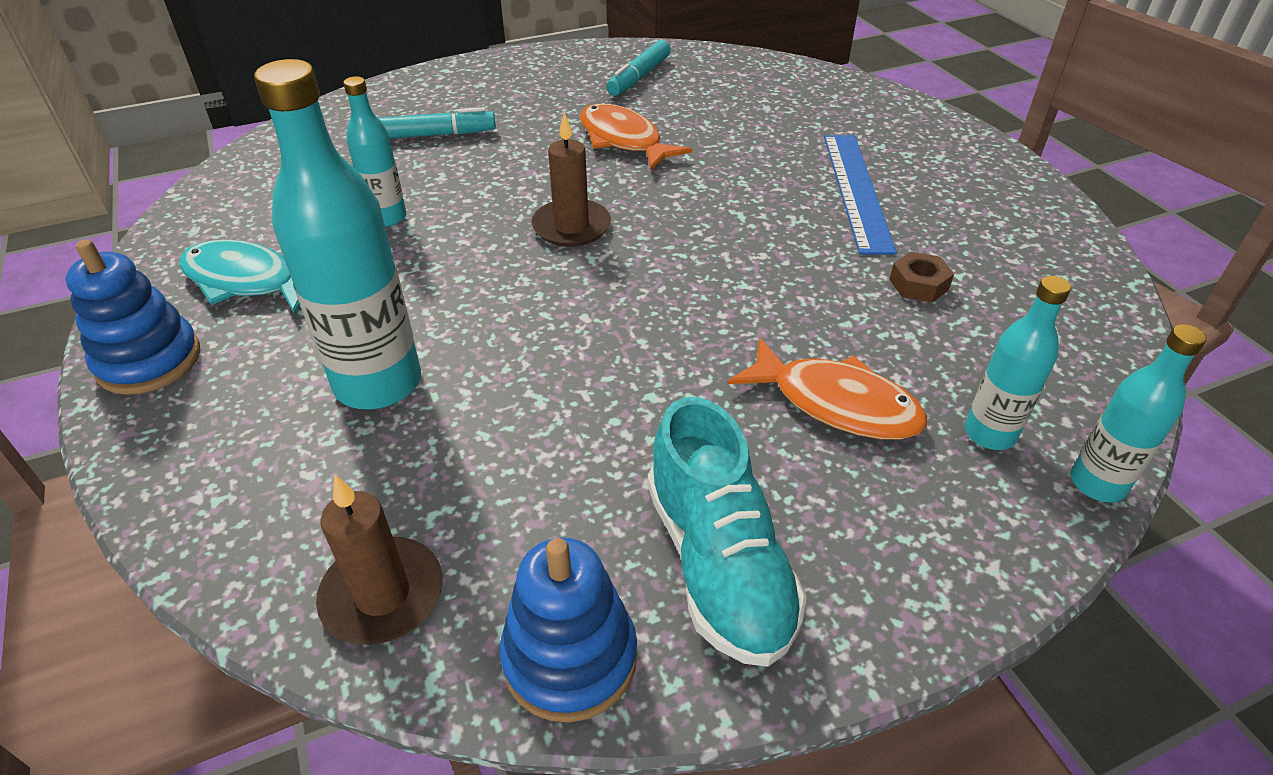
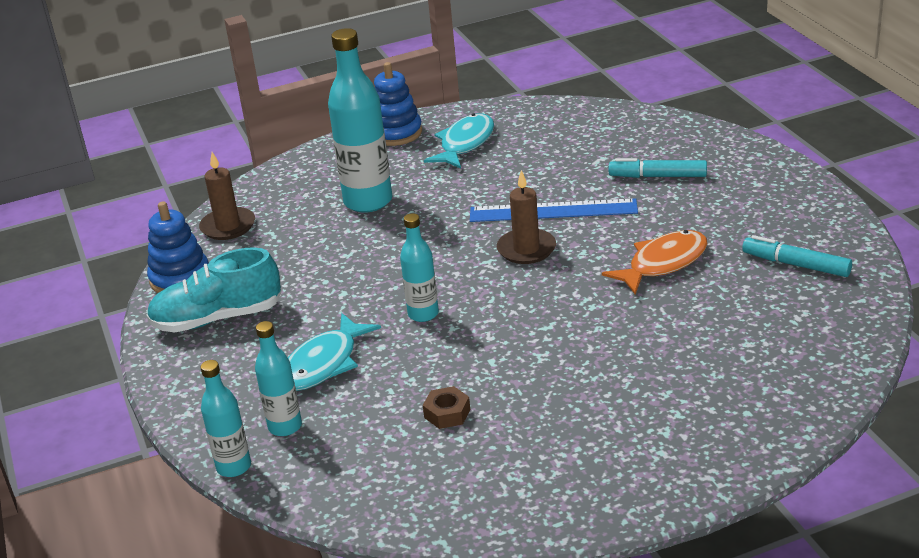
camera: 95 degrees right, 10 degrees down
turquoise bottle [343,76,406,227] -> turquoise bottle moved to [400,213,439,322]
turquoise marker [379,107,496,138] -> turquoise marker turned 105 degrees clockwise [609,158,707,178]
orange fish [727,337,927,440] -> turquoise fish [288,313,381,391]
blue ruler [824,135,897,255] -> blue ruler moved to [470,198,638,222]

